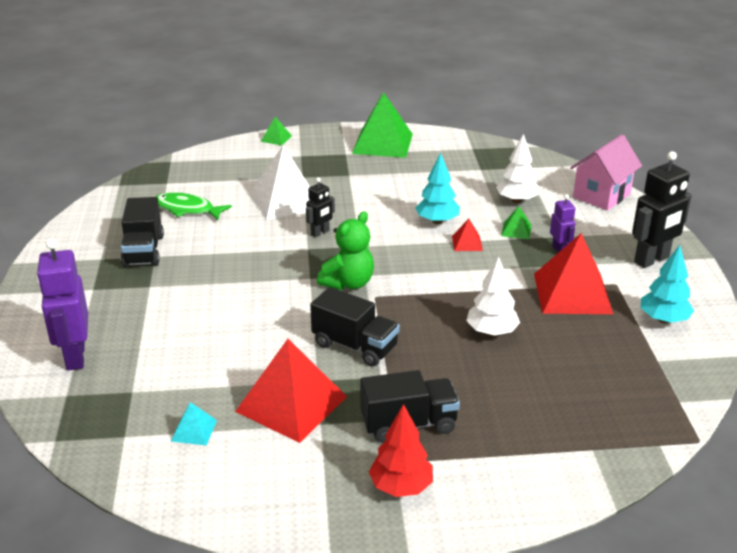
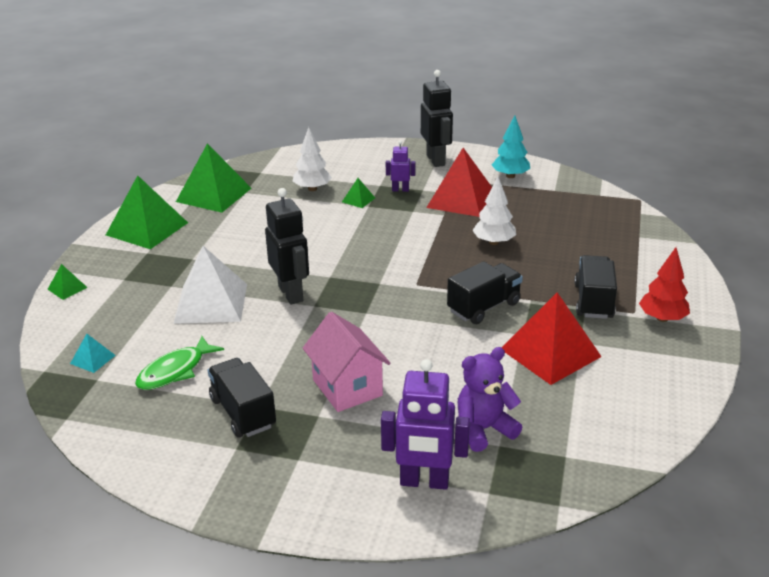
camera: 70 degrees left, 0 degrees up
black truck [121,197,164,267] -> black truck turned 135 degrees counterclockwise [208,358,276,438]
turquoise pyramid [171,402,217,446] -> turquoise pyramid moved to [70,334,116,373]
black robot [306,178,335,238] -> black robot [265,188,309,305], size x1.84
green teddy bear [317,211,374,290] -> none
turquoise tree [415,153,460,224] -> none
red pyramid [452,219,483,251] -> none
pink house [570,135,642,210] -> pink house moved to [303,312,391,412]
none -> green pyramid [176,144,251,213]
none -> purple teddy bear [458,347,522,452]

